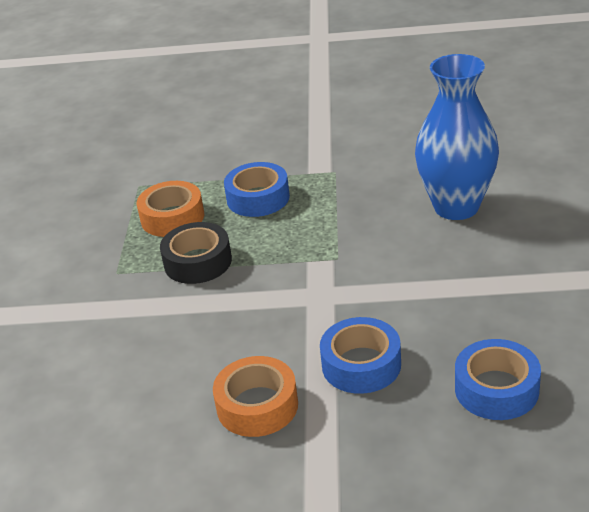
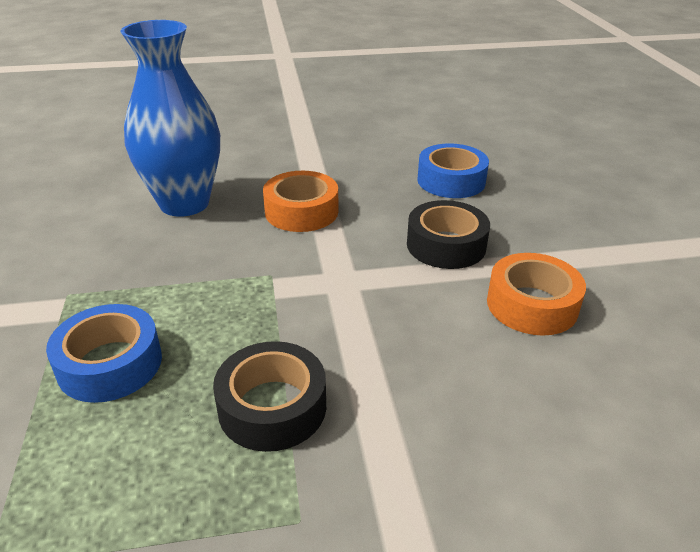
camera: 105 degrees left, 0 degrees up
orange tape [137,181,204,237] -> orange tape moved to [263,171,338,232]
blue tape [320,317,401,394] -> black tape [407,200,490,269]

